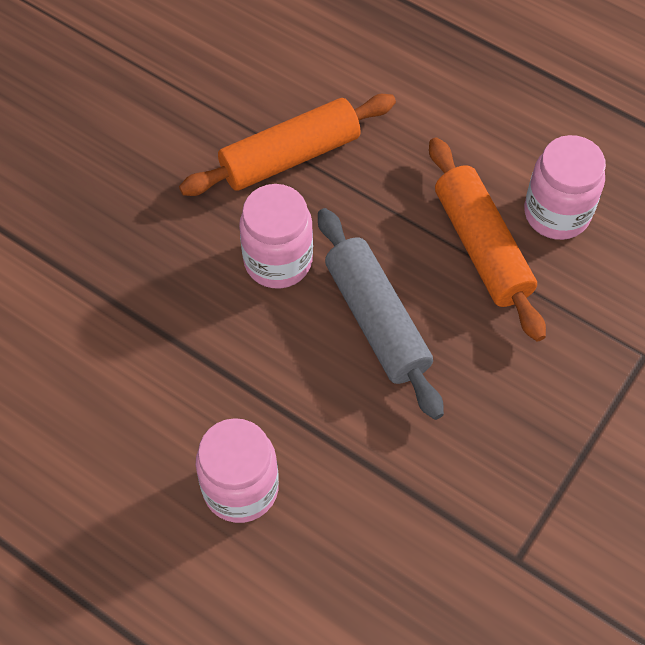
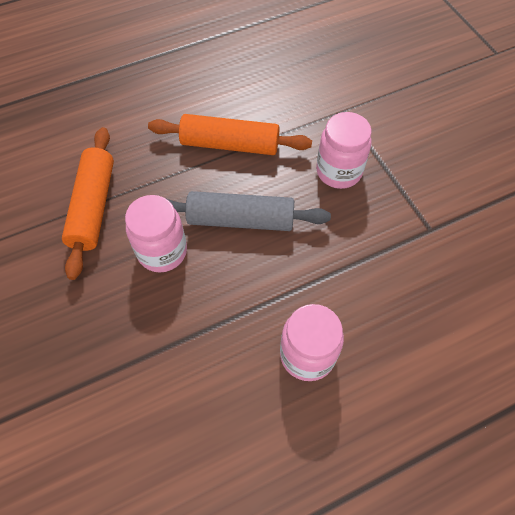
camera: 60 degrees left, 0 degrees up
pink jar [524,135,606,240] -> pink jar moved to [316,112,372,189]

